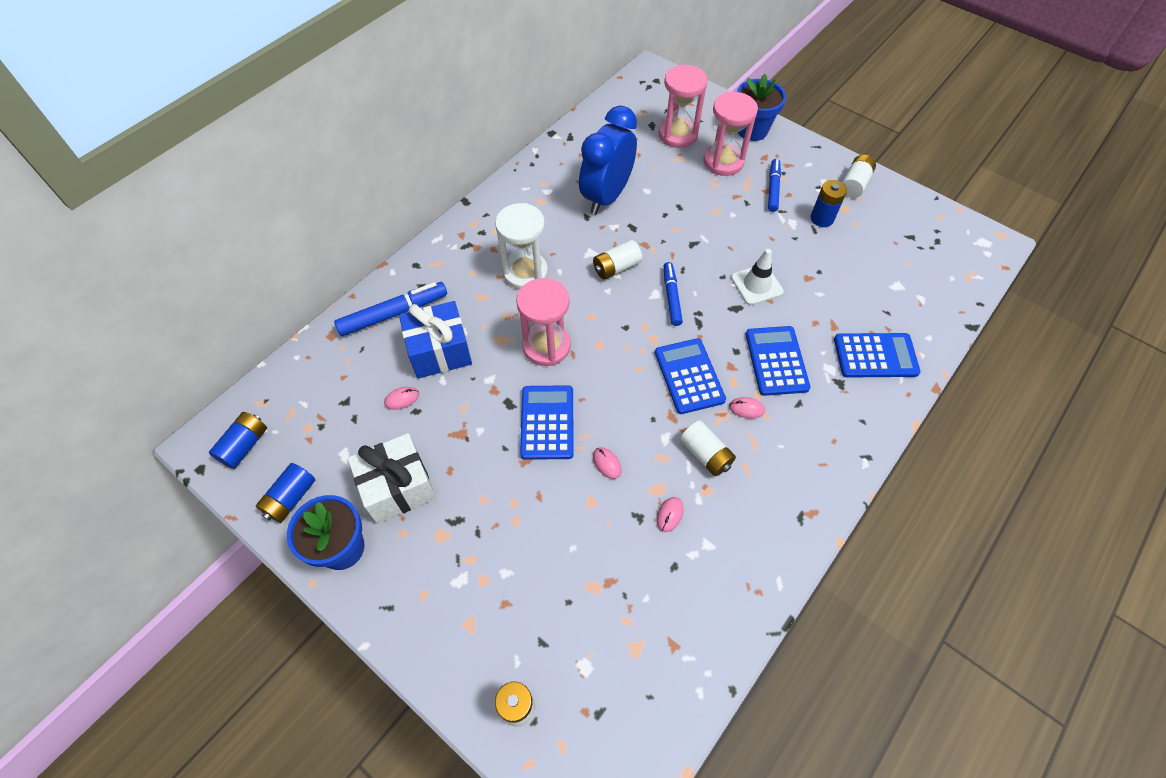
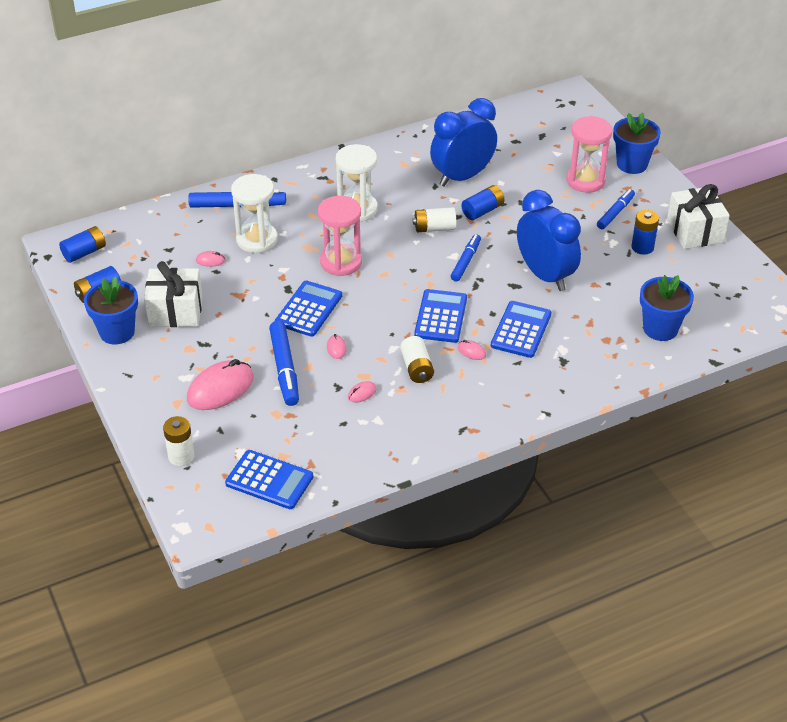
camera: 25 degrees right, 15 degrees down
blue gift [399,301,472,379] -> white hourglass [231,174,278,253]
pink hourglass [659,64,708,148] -> none
white traffic cone [731,249,784,305] -> blue clock [517,190,581,291]
blue calculator [834,333,921,378] -> blue calculator moved to [225,450,313,509]
white battery [842,155,876,198] -> white gift [667,184,730,249]
none -> pink mouse [187,359,254,410]
none -> blue marker [269,321,299,406]
none -> blue battery [462,185,504,220]
none -> blue flower pot [640,275,694,341]

